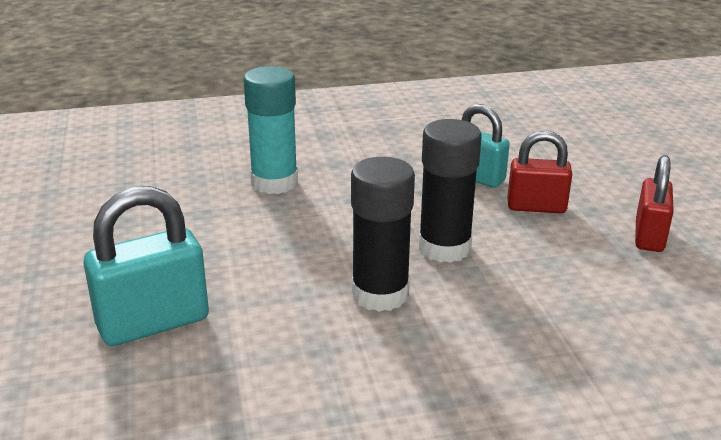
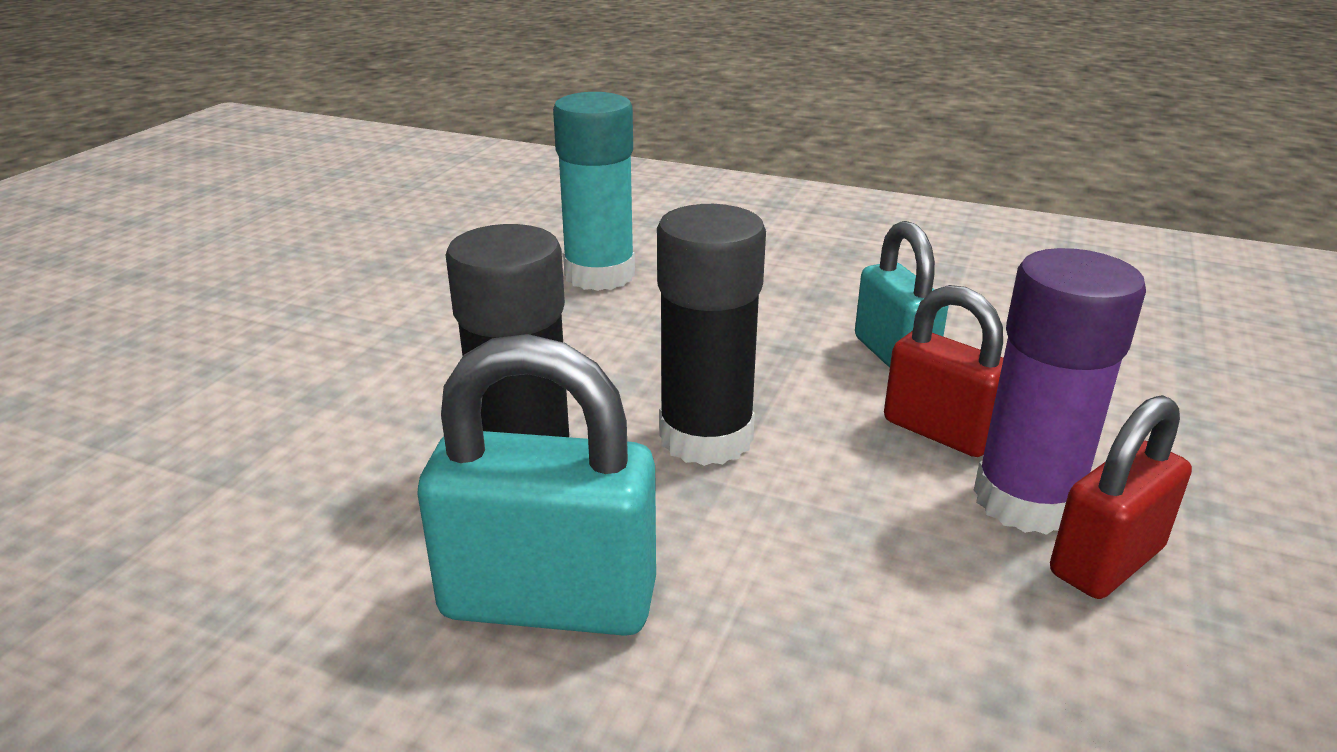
camera: 35 degrees right, 0 degrees up
turquoise padlock [83,186,209,346] -> turquoise padlock moved to [417,334,656,636]
none -> purple glue stick [974,248,1146,535]

